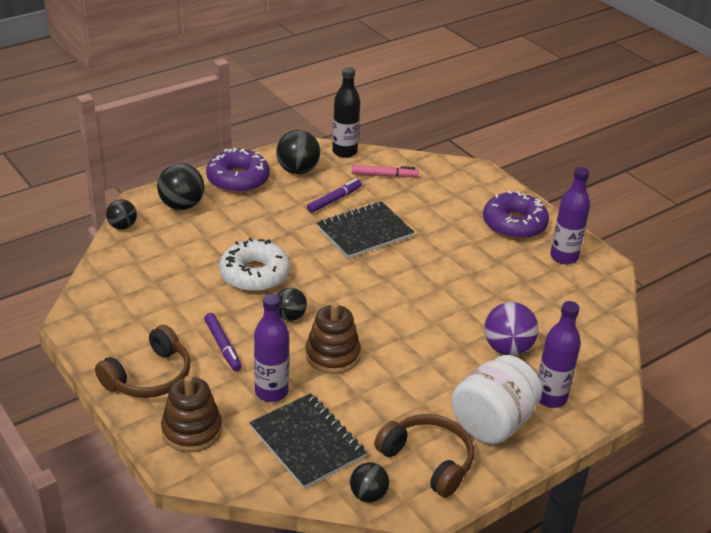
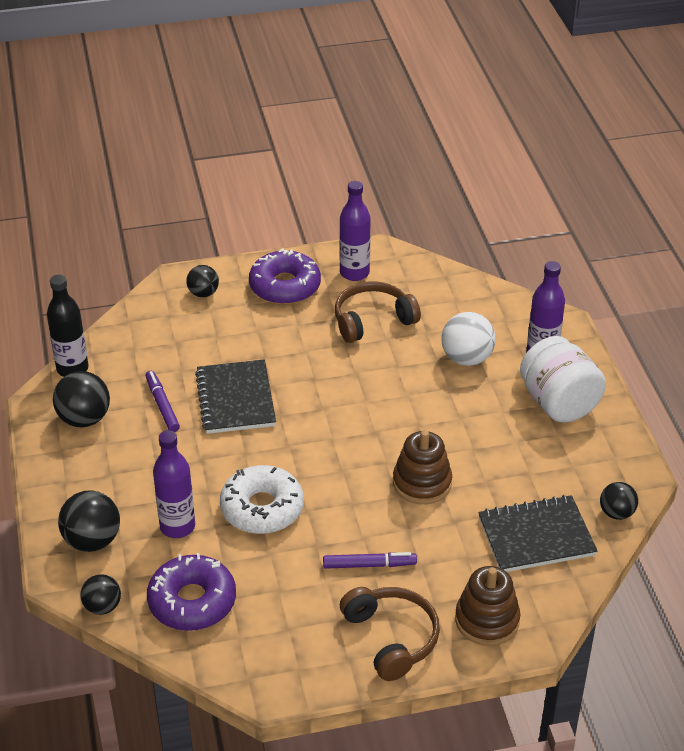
camera: 65 degrees left, 5 degrees up
purple donut [206,148,270,193] -> purple donut moved to [147,553,236,631]
purple bottle [254,294,289,402] -> purple bottle moved to [153,430,195,538]
black ball [277,288,307,321] -> black ball moved to [186,265,219,297]
pink marker [352,165,419,177] -> none
brown headphones [374,414,474,498] -> brown headphones moved to [335,281,421,343]
purple ball [484,302,539,356] -> white ball [441,312,495,366]

